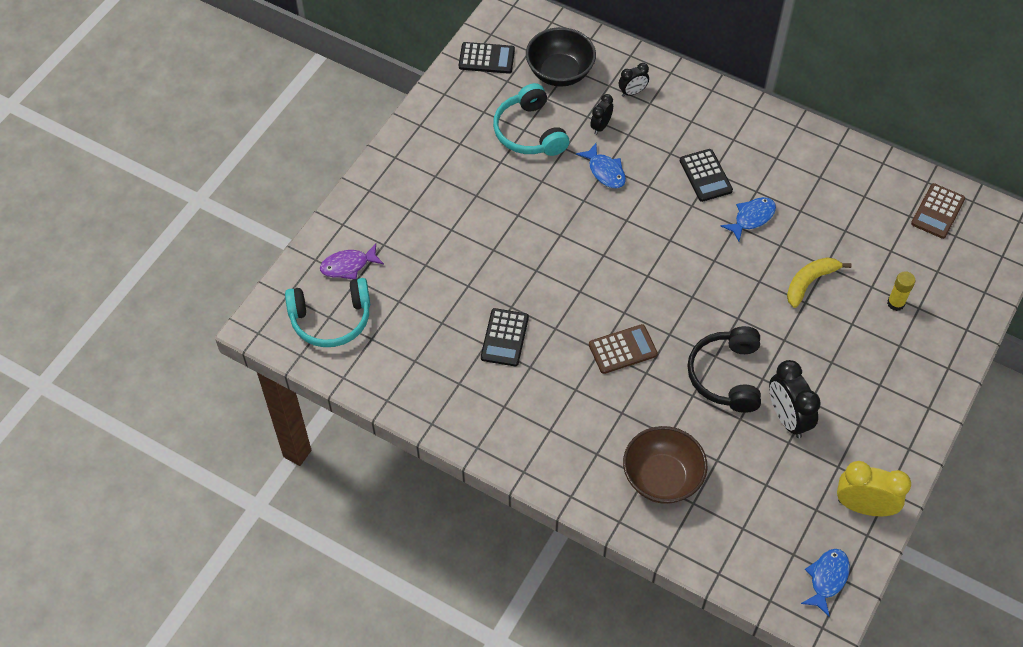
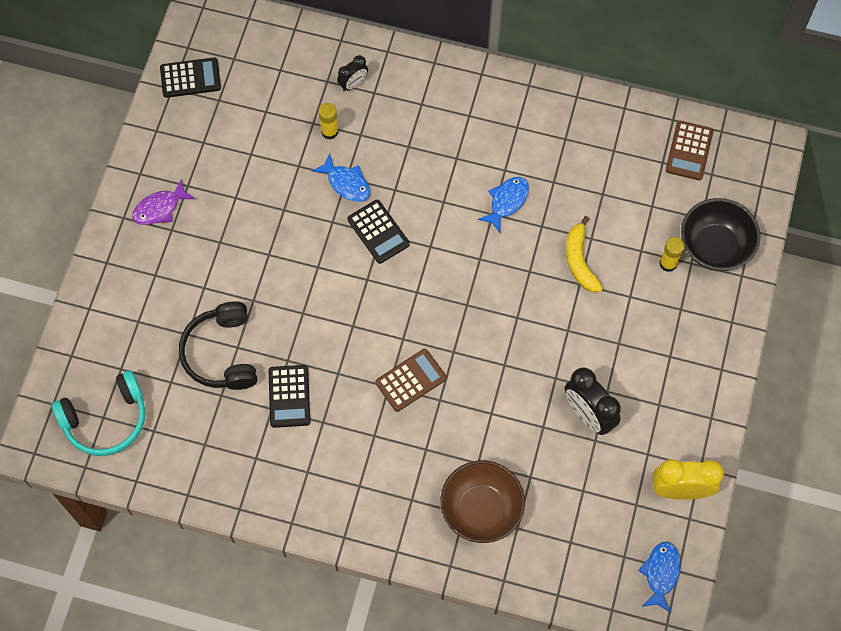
camera: 15 degrees left, 10 degrees up
purple fish [320,244,384,279] -> purple fish moved to [132,179,195,225]
turquoise headphones [493,83,569,156] -> none
black bowl [526,27,596,86] -> black bowl moved to [681,198,761,271]
black clock [590,94,613,135] -> yellow glue stick [318,103,338,139]
black calculator [680,149,733,202] -> black calculator moved to [347,200,410,264]
black headphones [687,326,761,413] -> black headphones moved to [179,301,257,390]
yellow banana [787,257,852,308] -> yellow banana turned 45 degrees counterclockwise [566,216,603,292]

